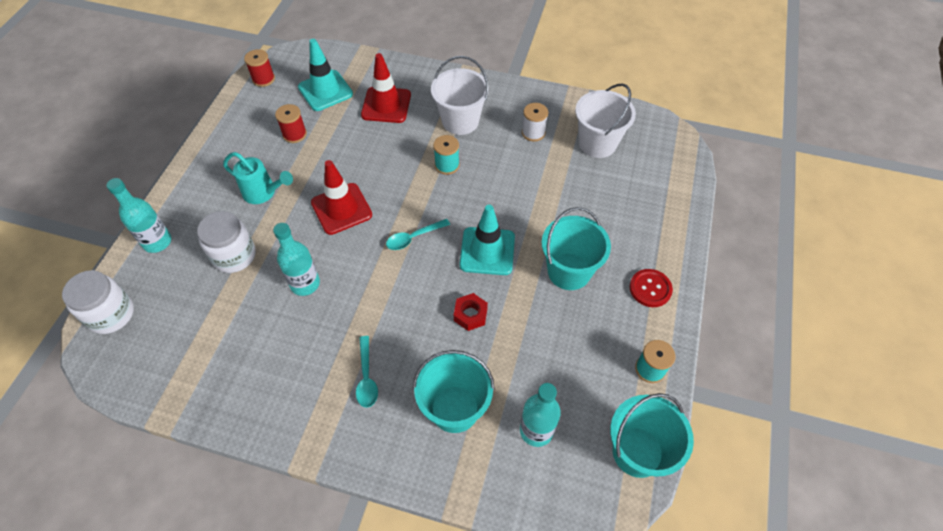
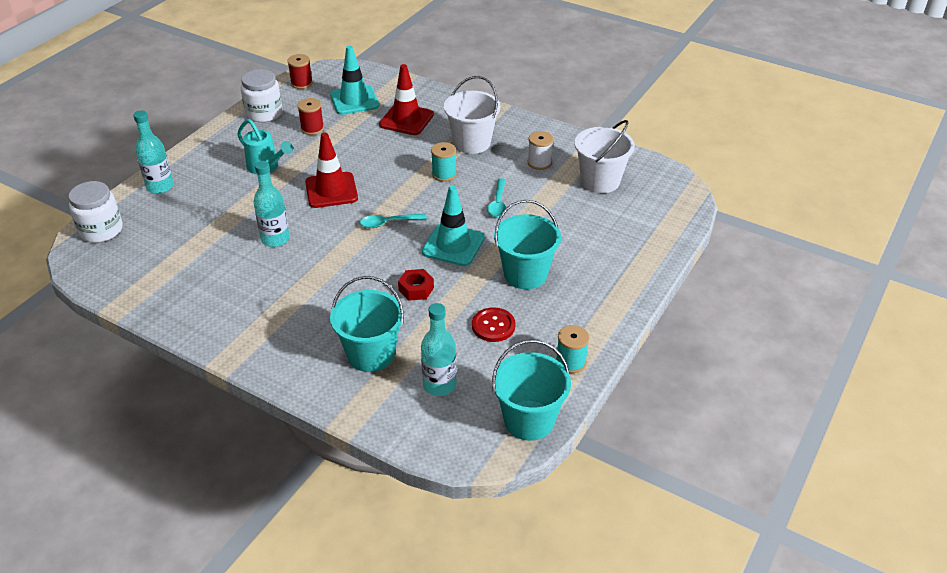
camera: 15 degrees right, 15 degrees down
white jar [197,211,256,273] -> white jar moved to [241,69,282,122]
turquoise spoon [356,336,378,408] -> turquoise spoon moved to [487,178,506,217]
red button [630,269,673,307] -> red button moved to [472,307,515,342]

